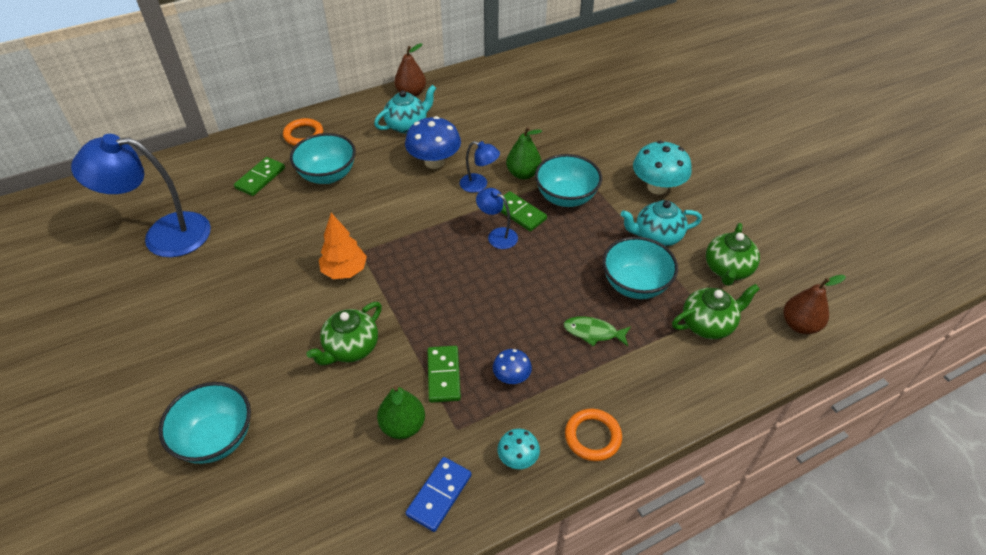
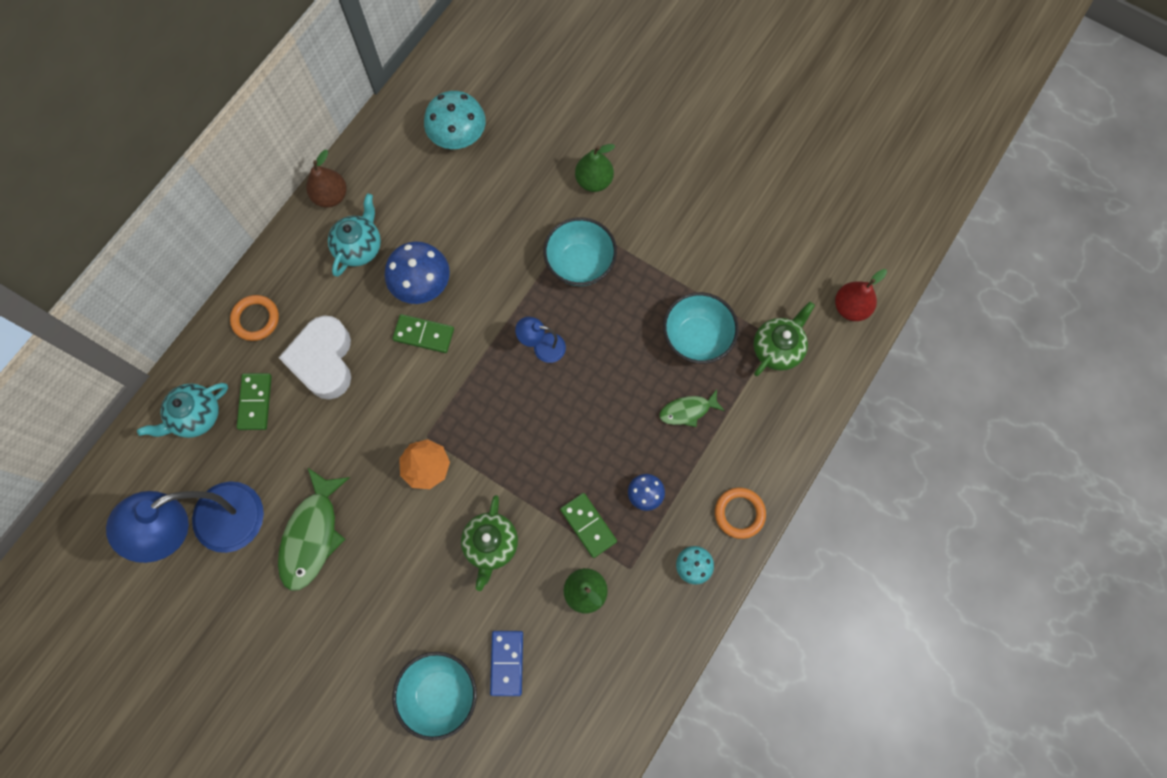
camera: 30 degrees left, 25 degrees up
turquoise bowl [290,133,356,184] -> white heart [278,316,351,400]
blue domino [405,457,472,532] -> blue domino moved to [490,631,523,696]
blue lamp [460,141,500,193] -> none
green domino [500,191,547,231] -> green domino moved to [392,314,454,353]
green pear [506,127,542,179] -> green pear moved to [575,144,615,192]
turquoise teapot [621,200,702,247] -> turquoise teapot moved to [137,383,228,438]
turquoise mushroom [633,141,692,195] -> turquoise mushroom moved to [424,91,486,149]
green teapot [706,223,760,286] -> none
brown pear [784,275,846,334] -> red pear [835,269,887,321]
none -> green fish [278,468,350,591]

